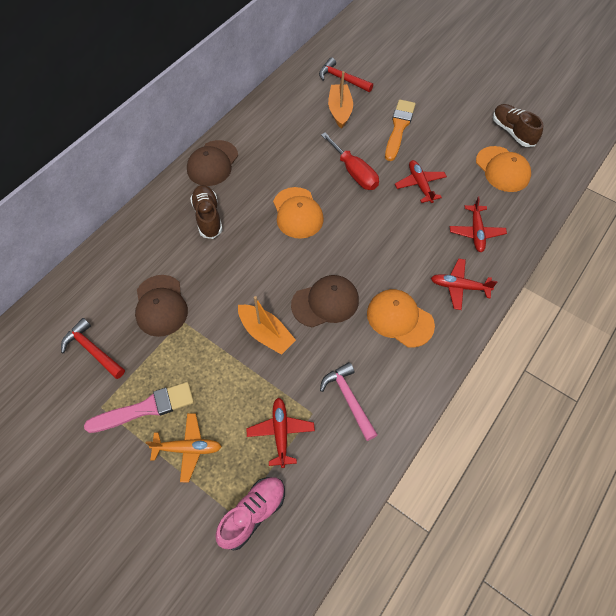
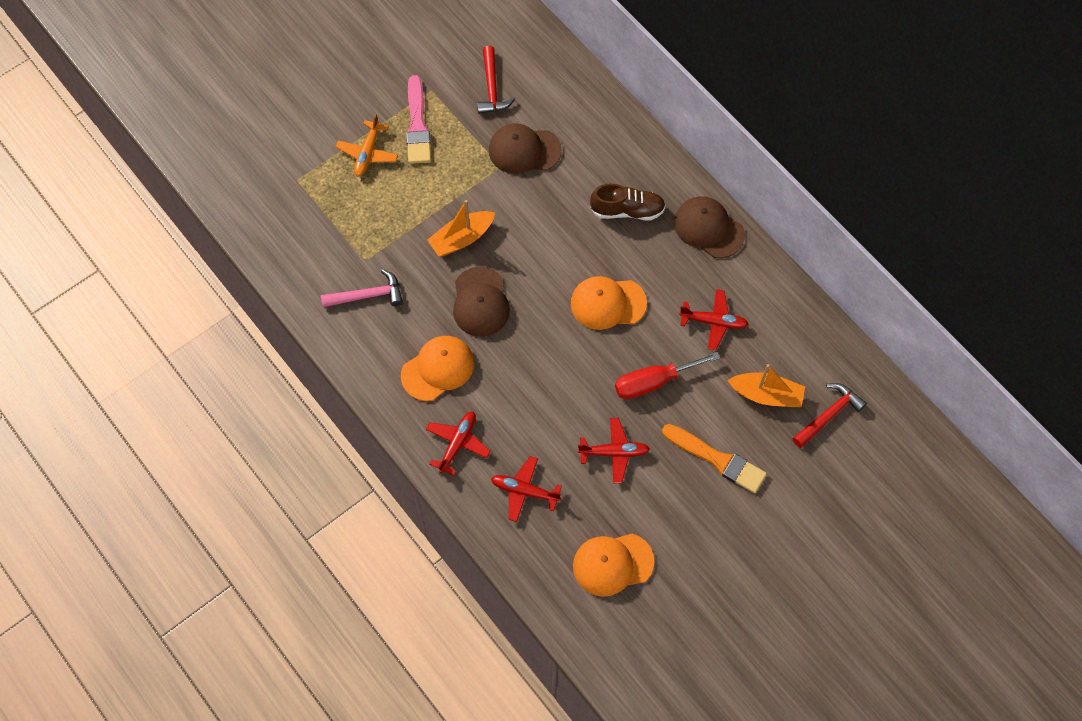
camera: 105 degrees right, 5 degrees up
red hammer [61,318,125,379] -> red hammer turned 120 degrees clockwise [477,46,515,114]
pink shoe [215,477,285,550] -> none
red plane [246,398,315,468] -> red plane moved to [679,289,748,350]
brown shoe [493,104,544,147] -> none

